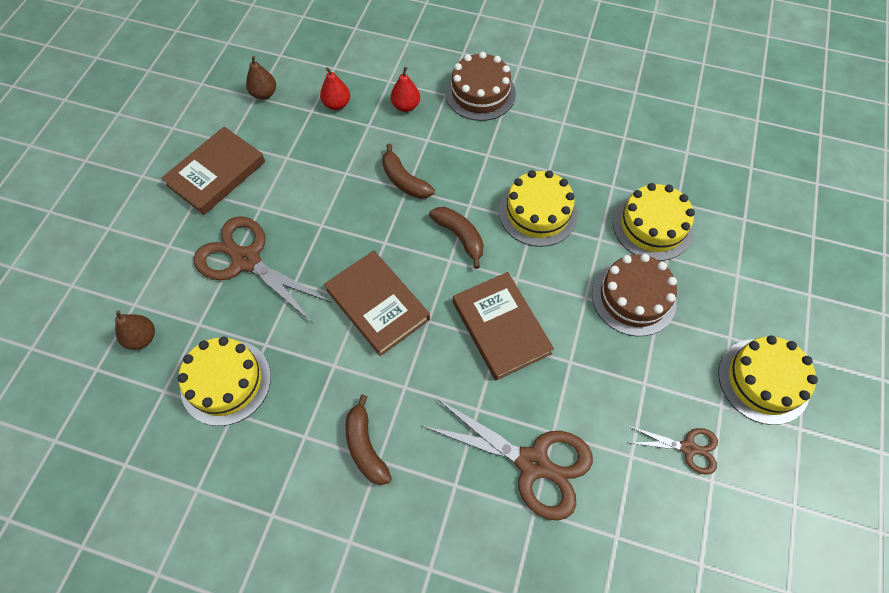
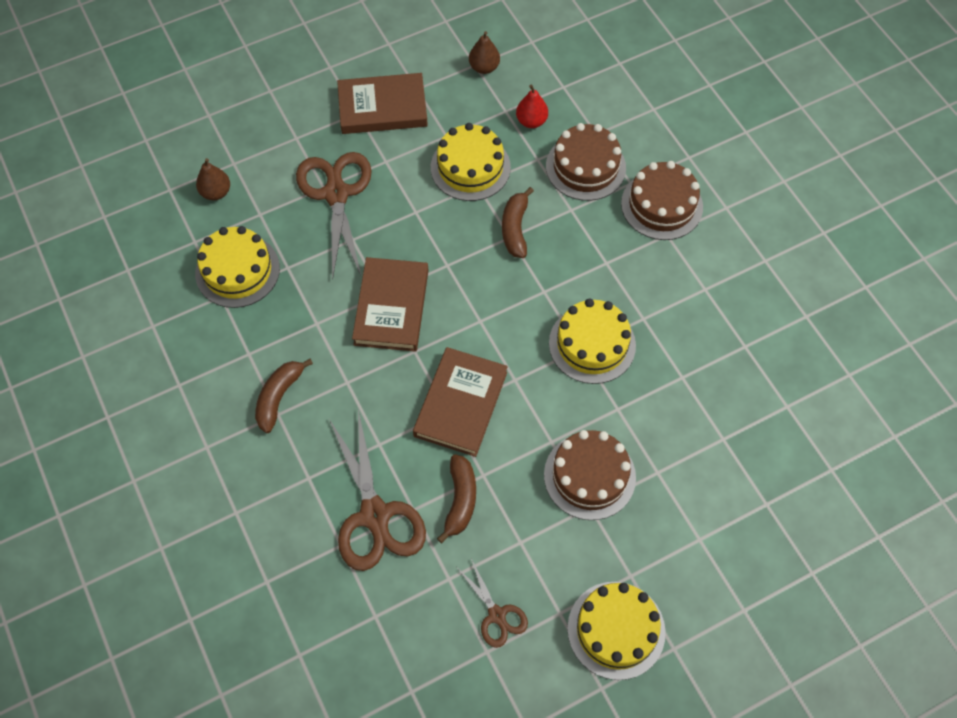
camera: 45 degrees right, 0 degrees up
red pear [391,67,420,112] -> brown cake [546,123,626,201]
brown banana [429,207,484,269] -> brown banana moved to [437,454,476,543]
yellow cake [613,183,695,261] -> yellow cake moved to [431,123,511,201]

